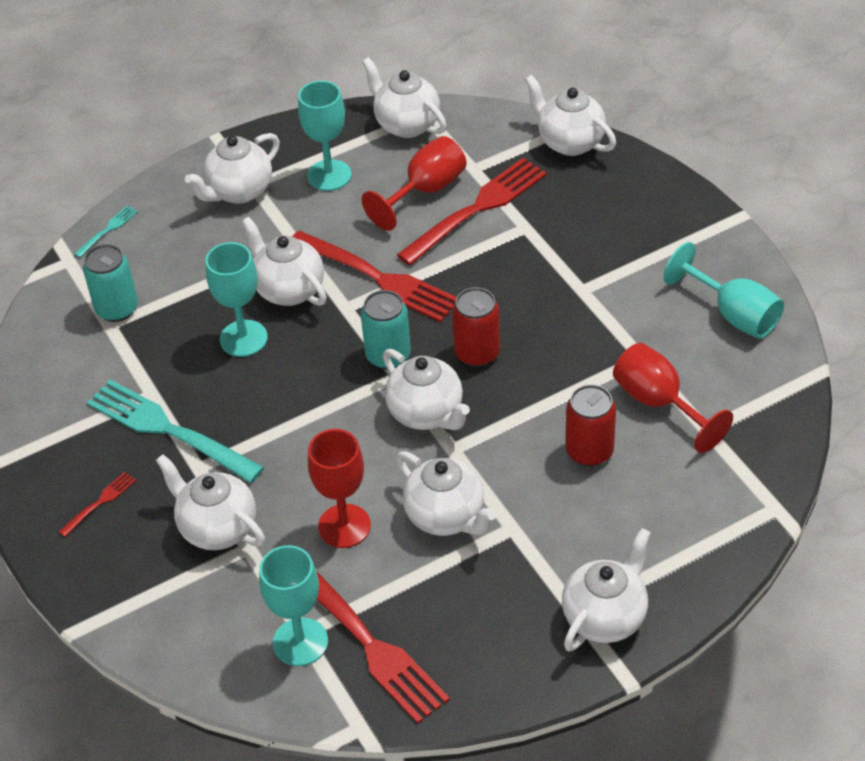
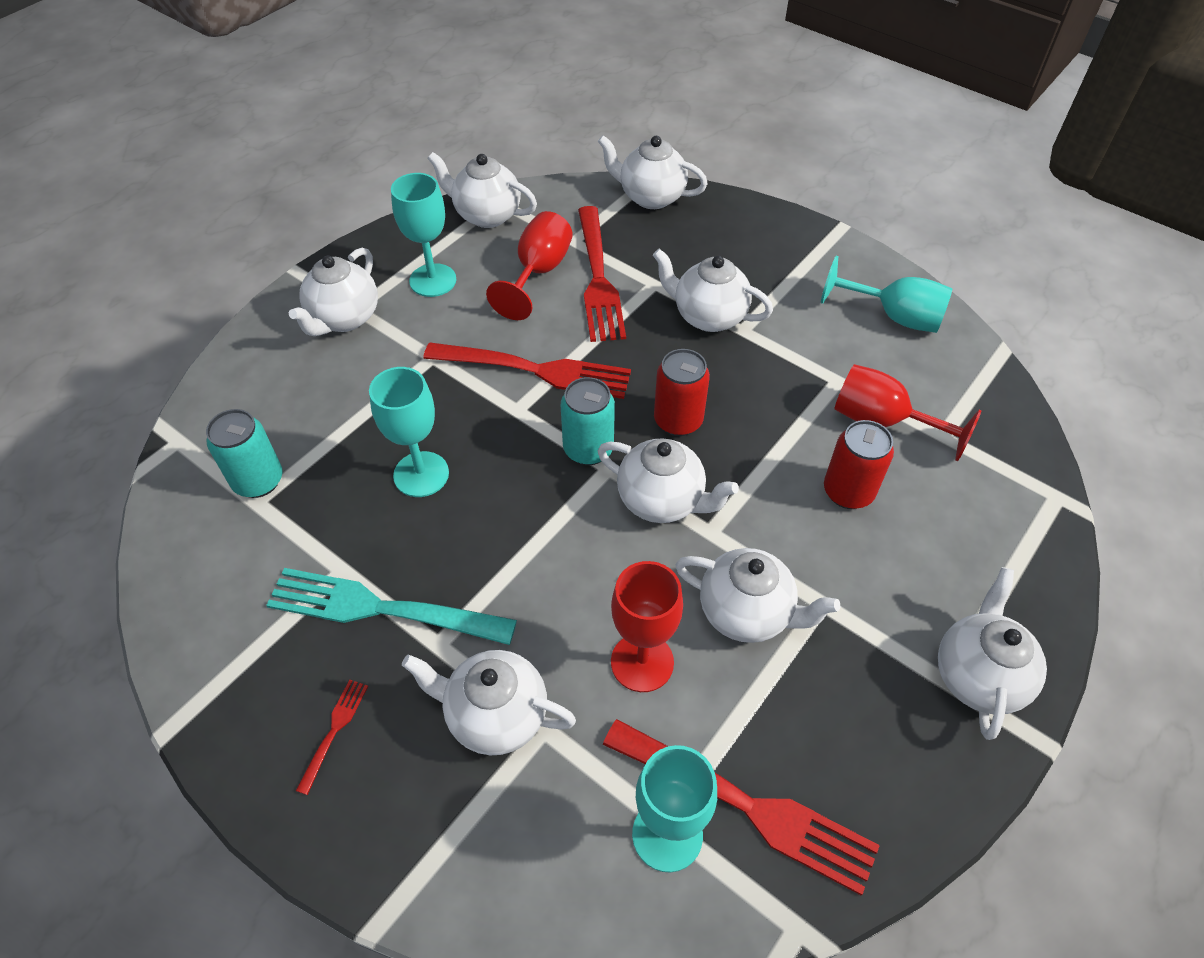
camera: 25 degrees left, 5 degrees up
turquoise fork [74,206,138,258] -> none
white teapot [242,216,327,306] -> white teapot moved to [653,249,773,332]
red fork [397,158,547,265] -> red fork turned 150 degrees clockwise [578,206,626,342]

